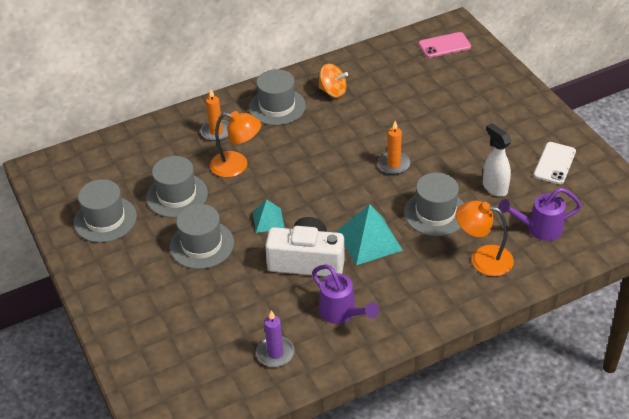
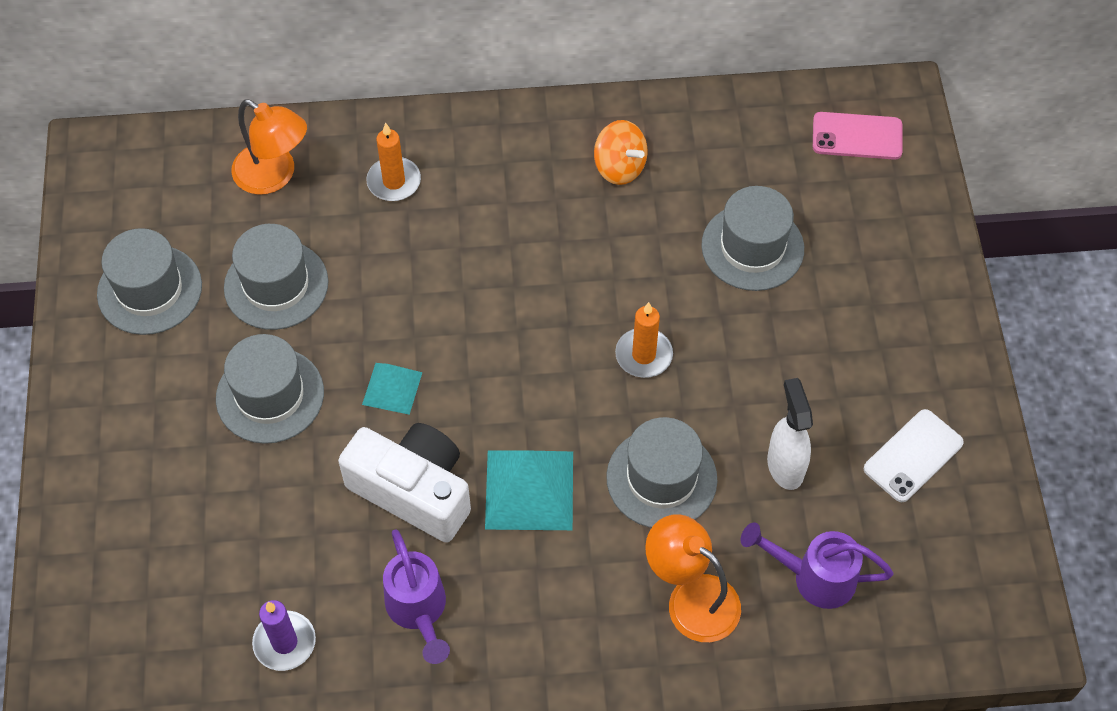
camera: 20 degrees right, 15 degrees up
orange lamp [210,111,261,177] -> orange lamp moved to [231,99,307,195]
grey hat [249,69,306,125] -> grey hat moved to [701,186,804,291]

